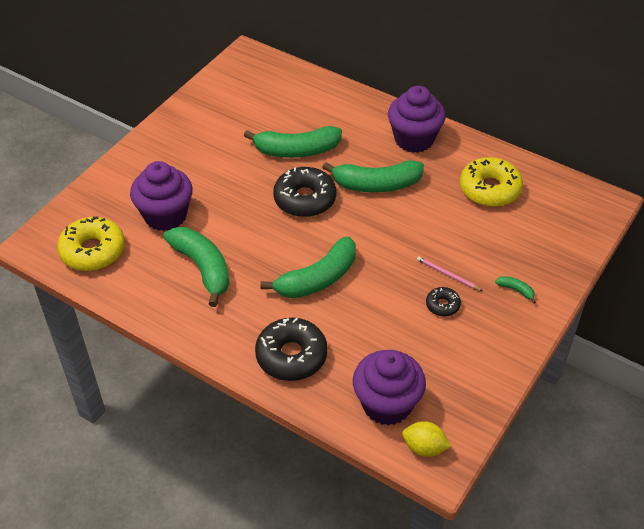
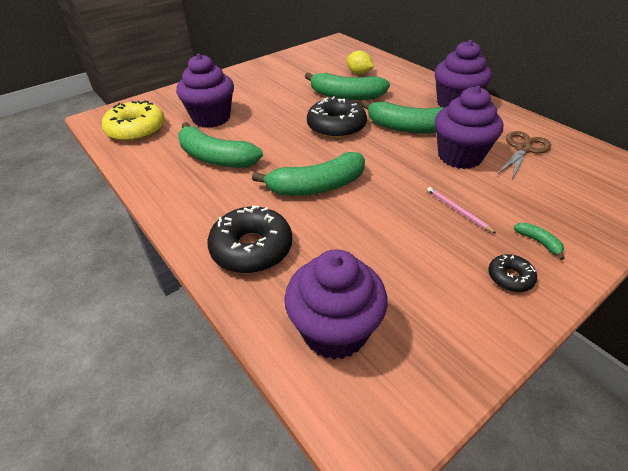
camera: 20 degrees right, 5 degrees down
green banana [163,227,230,307] -> green banana turned 135 degrees clockwise [178,122,263,168]
yellow lemon [402,421,451,457] -> yellow lemon moved to [346,50,374,75]
black donut [426,287,461,317] -> black donut moved to [488,254,537,292]
yellow donut [460,157,523,207] -> brown scissors [498,131,551,180]
none -> purple cupcake [435,86,503,169]

